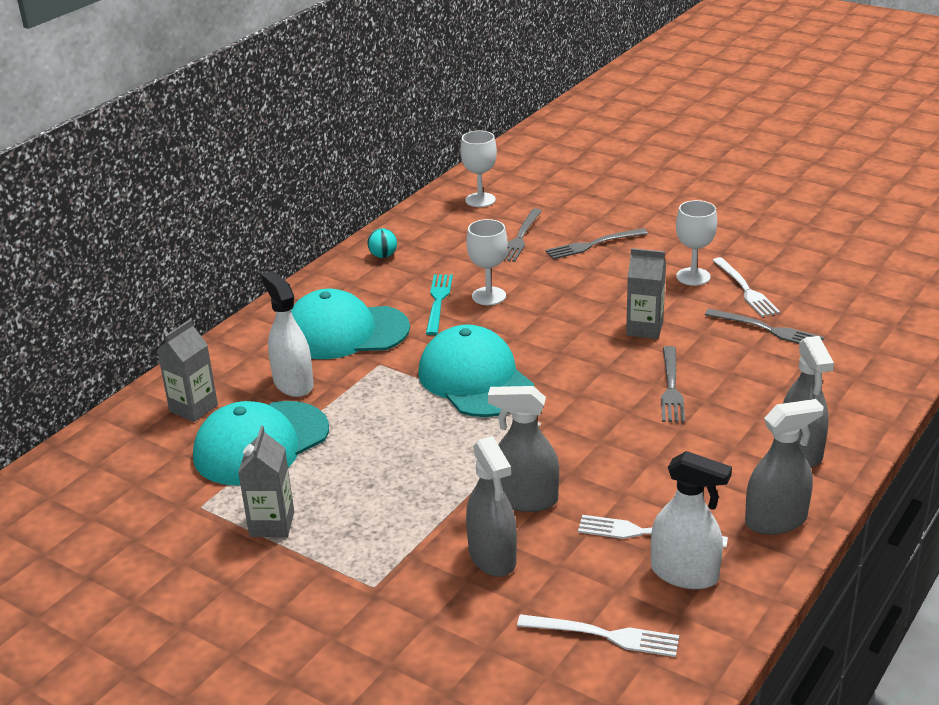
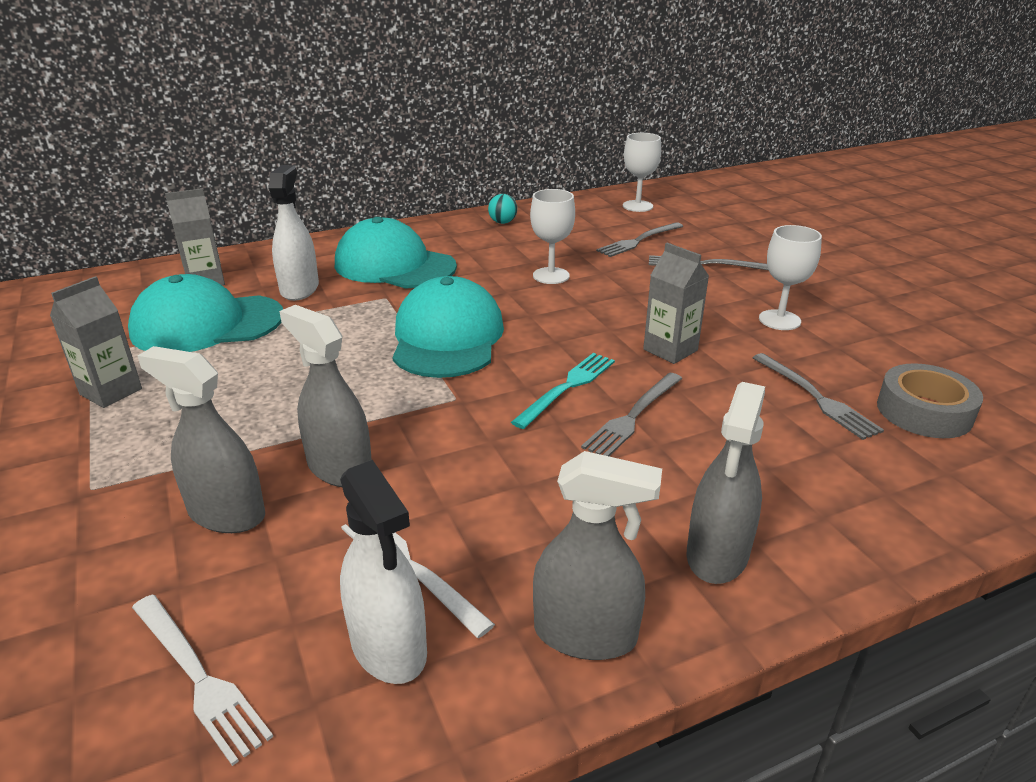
camera: 30 degrees right, 0 degrees up
turquoise fork [426,274,453,335] -> turquoise fork moved to [511,353,615,429]
grey spray bottle [466,436,517,577] -> grey spray bottle turned 105 degrees clockwise [138,346,265,533]
white fork [712,257,780,317] -> none
none -> grey tape [877,363,983,438]

